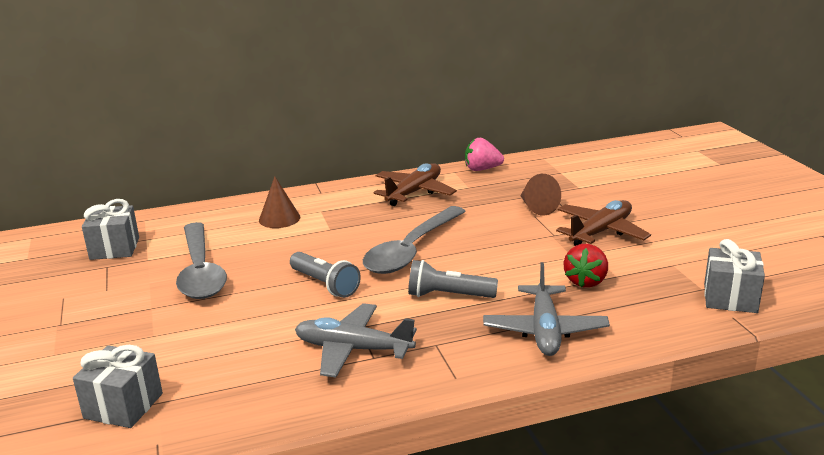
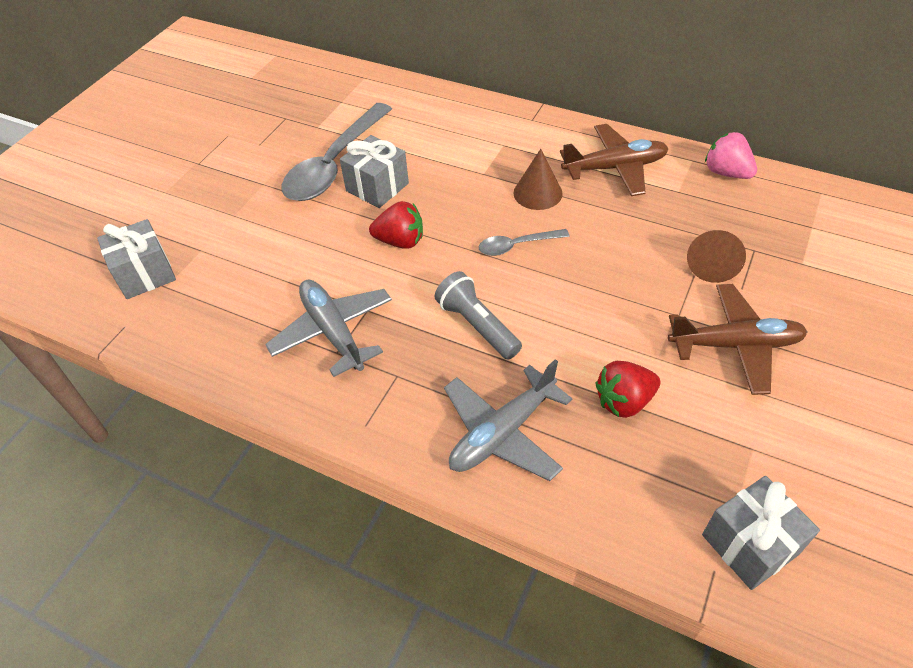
camera: 45 degrees right, 25 degrees up
grey gift [82,199,139,260] -> grey gift moved to [340,135,409,208]
brown cone [259,177,300,228] -> brown cone moved to [514,149,563,210]
grey flashlight [290,252,361,298] -> red strawberry [369,201,423,249]
grey spoon [363,206,466,274] -> grey spoon [479,229,570,256], size x0.48

